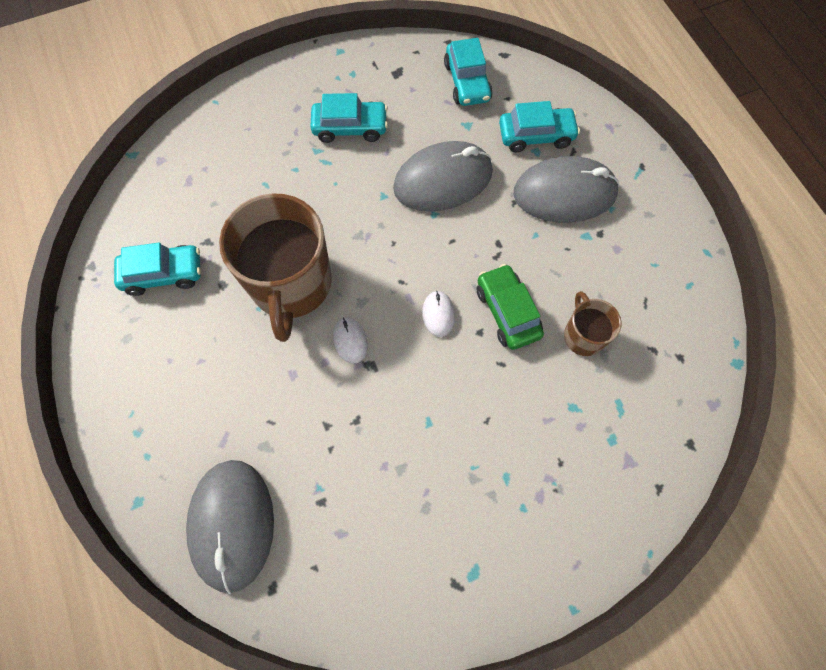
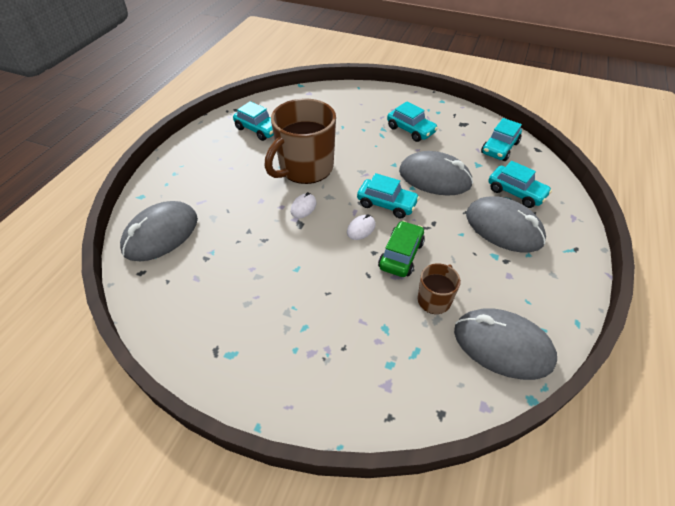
camera: 45 degrees right, 20 degrees down
none -> turquoise car [357,173,420,219]
none -> grey mouse [454,308,557,380]

